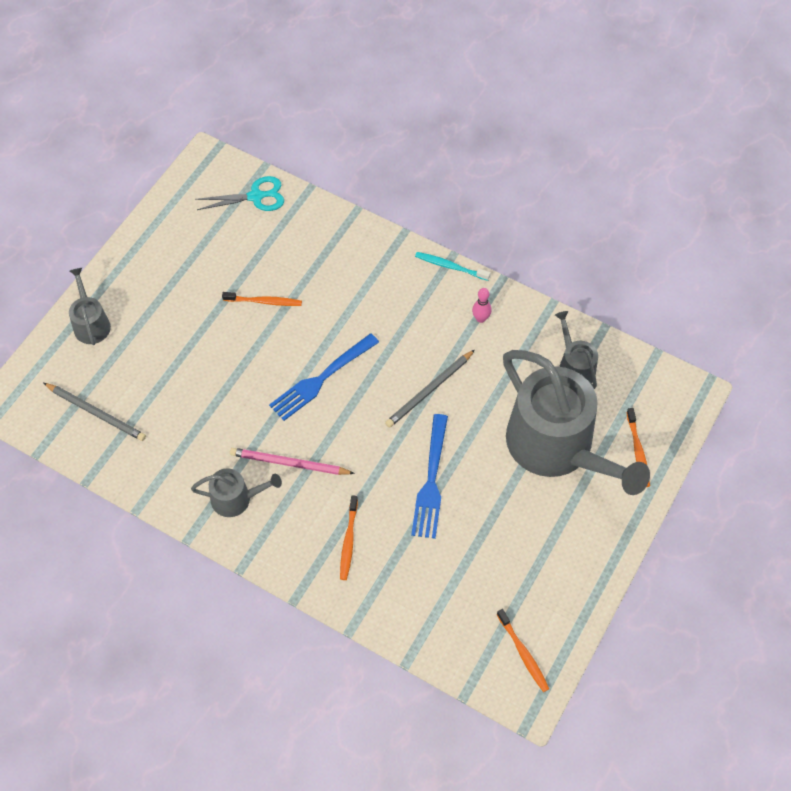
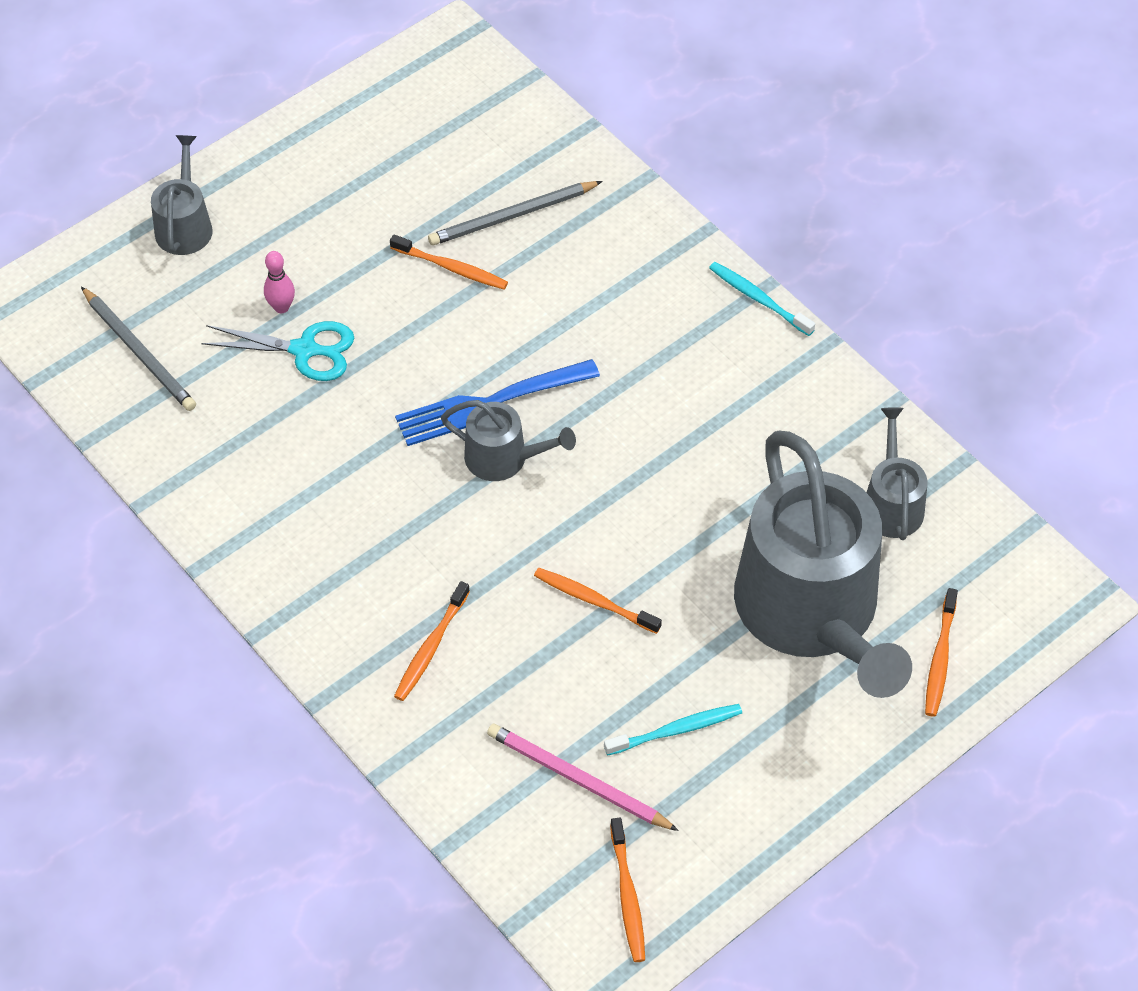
camera: 20 degrees right, 5 degrees down
grey watering can [191,468,282,517] -> grey watering can moved to [441,400,576,481]
turquoise scissors [195,176,284,211] -> turquoise scissors moved to [201,321,354,381]
pink pencil [230,448,355,475] -> pink pencil moved to [487,723,679,831]
grey pencil [385,350,475,428] -> grey pencil moved to [428,181,603,245]
blue fork [411,414,448,539] -> orange toothbrush [534,568,662,634]
pink bowling pin [472,288,491,323] -> pink bowling pin moved to [264,251,295,313]
none -> turquoise toothbrush [604,704,742,756]

